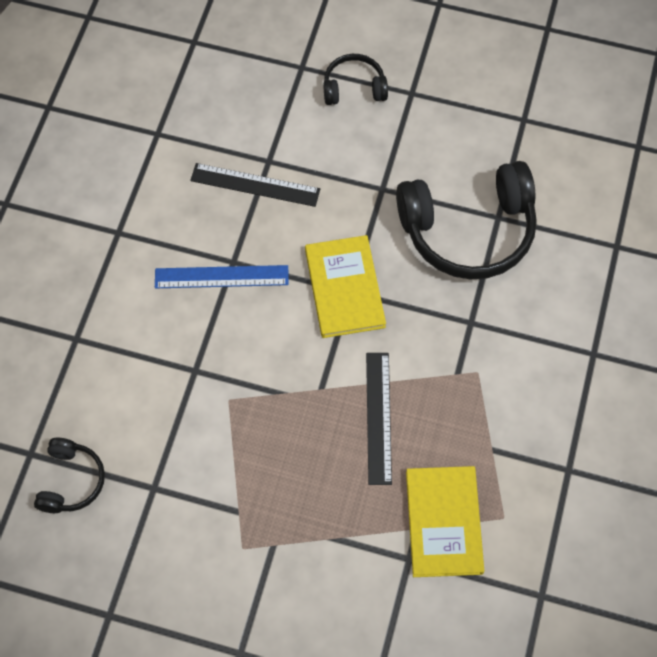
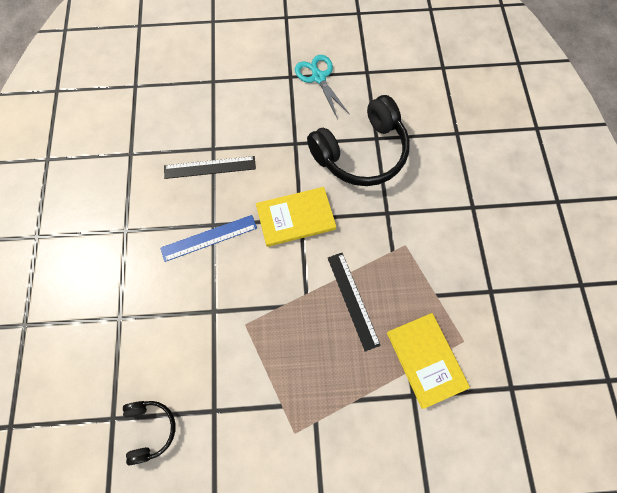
camera: 20 degrees left, 5 degrees up
yellow book [305,235,386,338] -> yellow book turned 75 degrees counterclockwise [256,187,336,247]
black headphones [323,54,388,105] -> none
none -> turquoise scissors [295,55,350,118]

